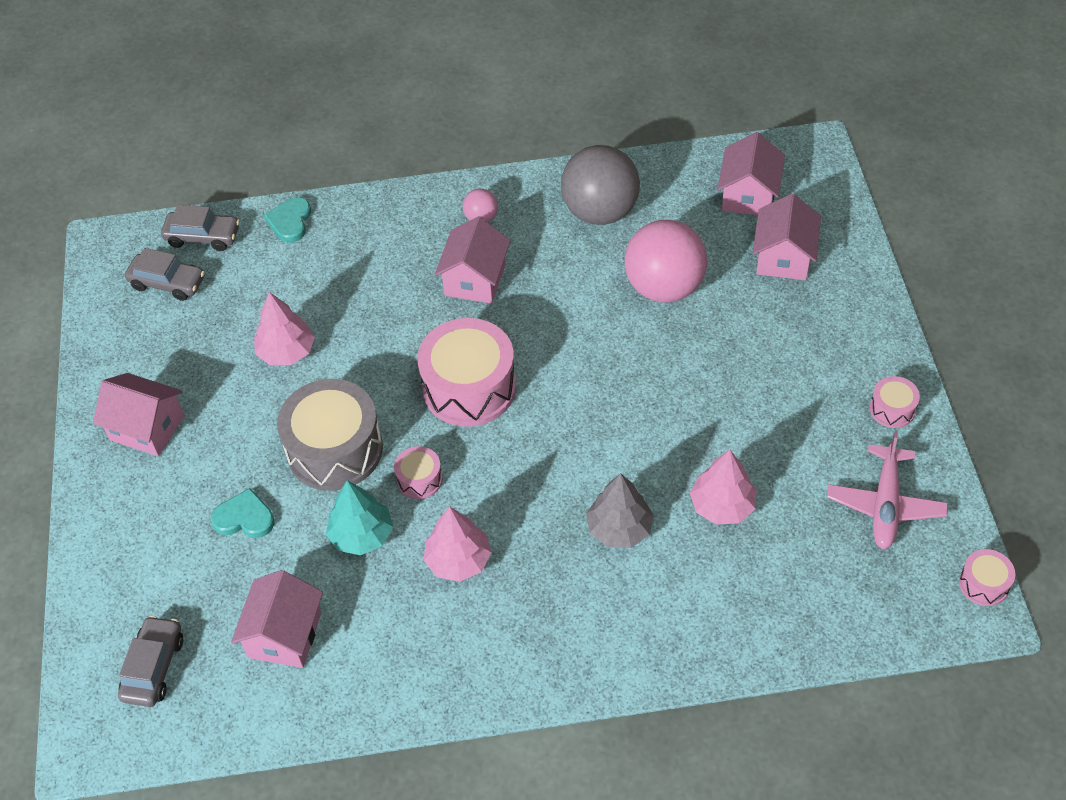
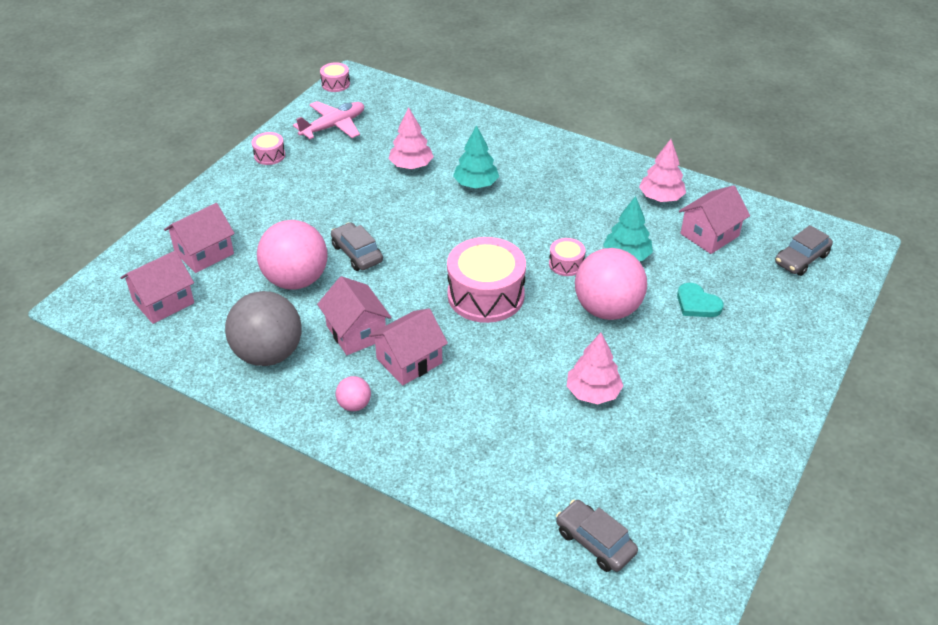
camera: 145 degrees left, 10 degrees down
pink house [93,373,185,456] -> pink house moved to [317,276,392,355]
grey car [125,248,205,301] -> grey car moved to [331,222,383,271]
turquoise heart [264,197,311,243] -> none
grey drum [277,379,383,491] -> pink ball [575,248,647,320]
pink tree [424,507,492,582] -> pink tree moved to [639,139,686,202]
grey tree [586,473,654,548] -> turquoise tree [453,125,499,188]

